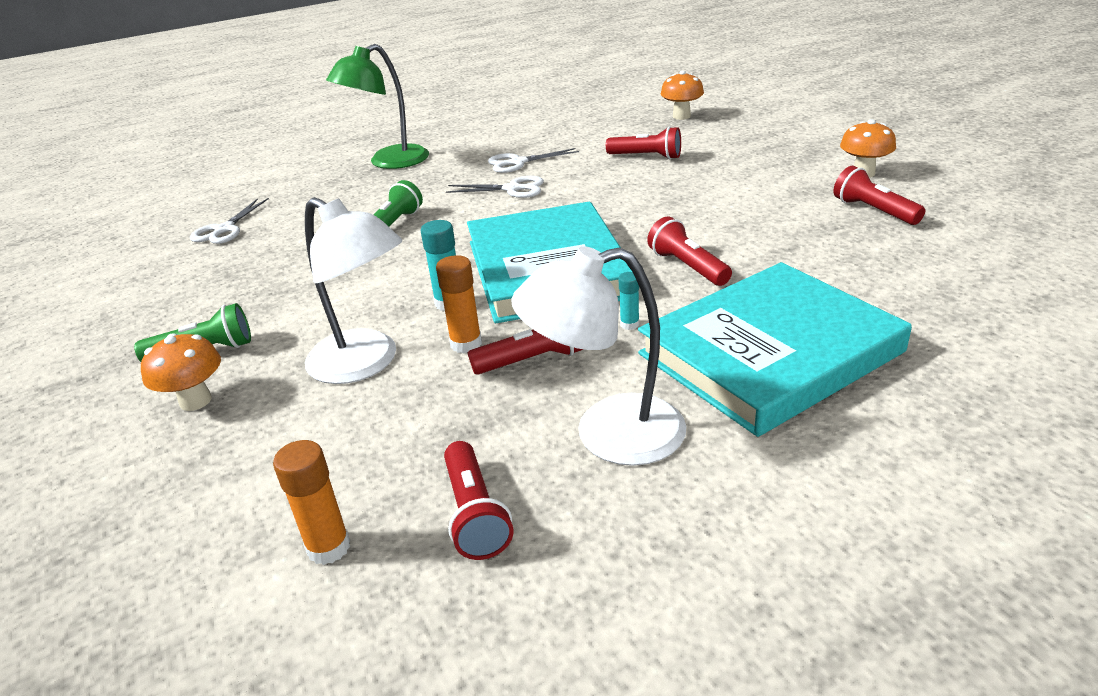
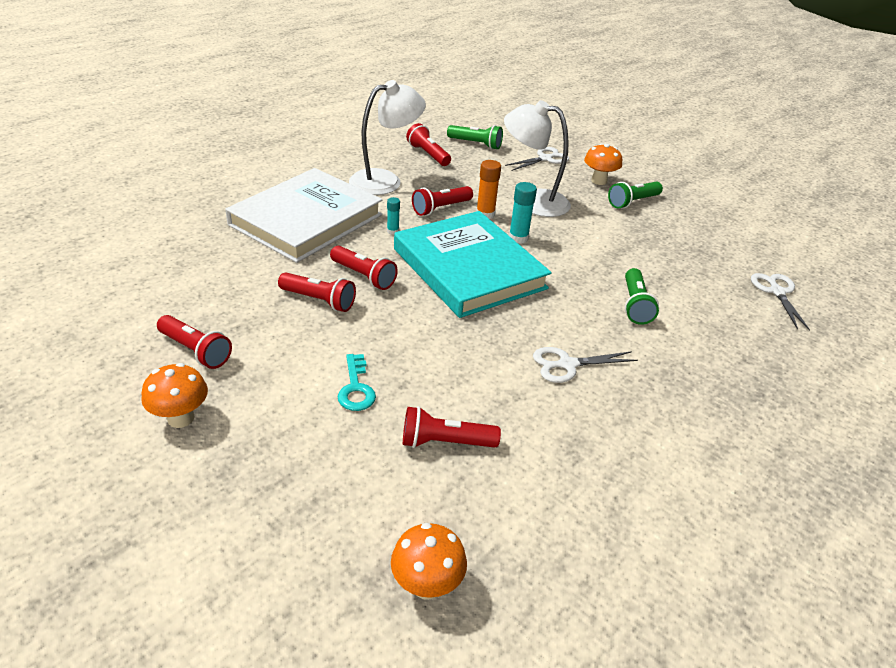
camera: 155 degrees right, 5 degrees up
orange glue stick [273,440,350,565] -> green flashlight [447,125,503,150]
green lamp [326,44,429,169] -> none
white scissors [488,148,579,173] -> white scissors moved to [505,147,569,171]
turquoise book [638,262,912,437] -> white book [225,168,382,263]
none -> red flashlight [278,272,356,312]
none -> turquoise key [338,354,376,411]

